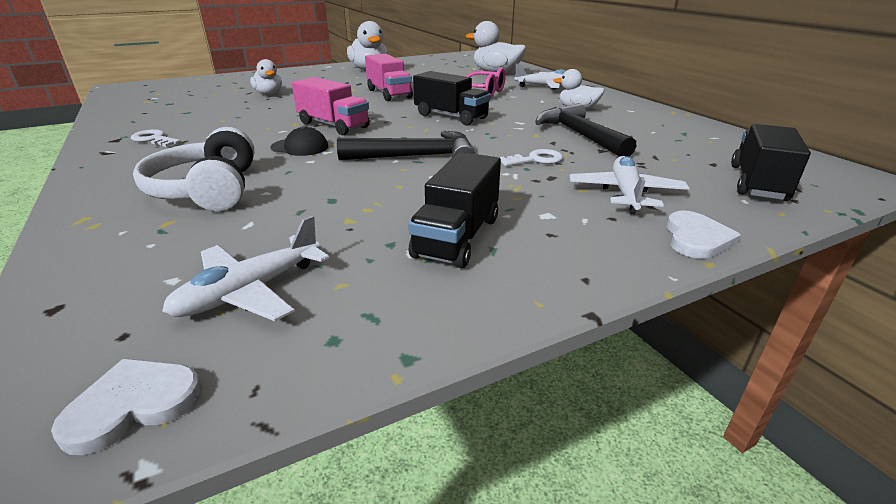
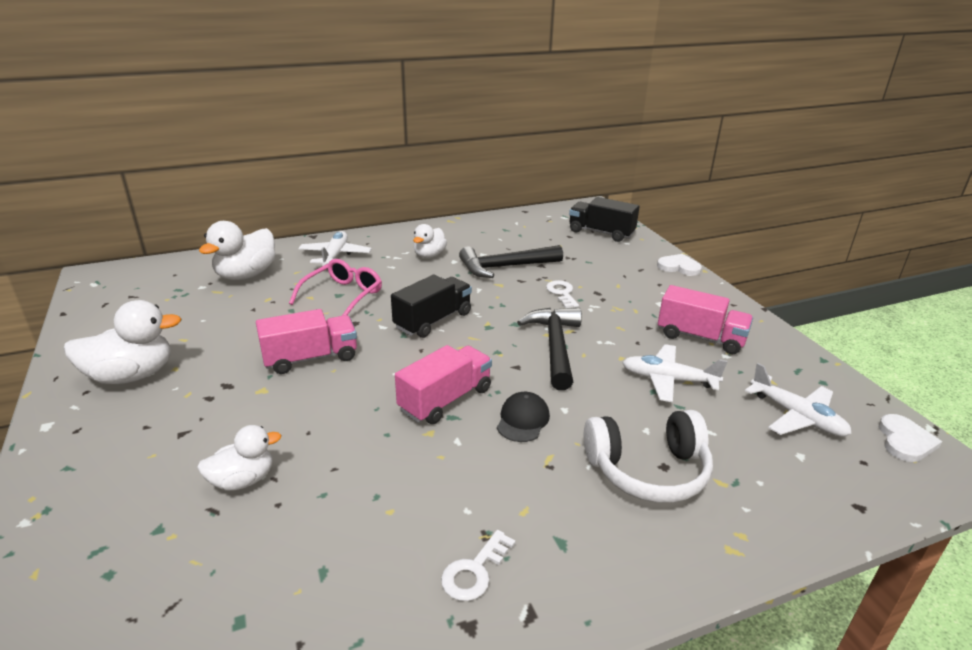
camera: 85 degrees left, 0 degrees up
white heart [51,359,202,455] -> white heart turned 135 degrees counterclockwise [879,414,942,462]
black truck [408,152,501,268] -> pink truck [658,285,753,355]
white plane [570,156,689,214] -> white plane moved to [622,344,727,402]

